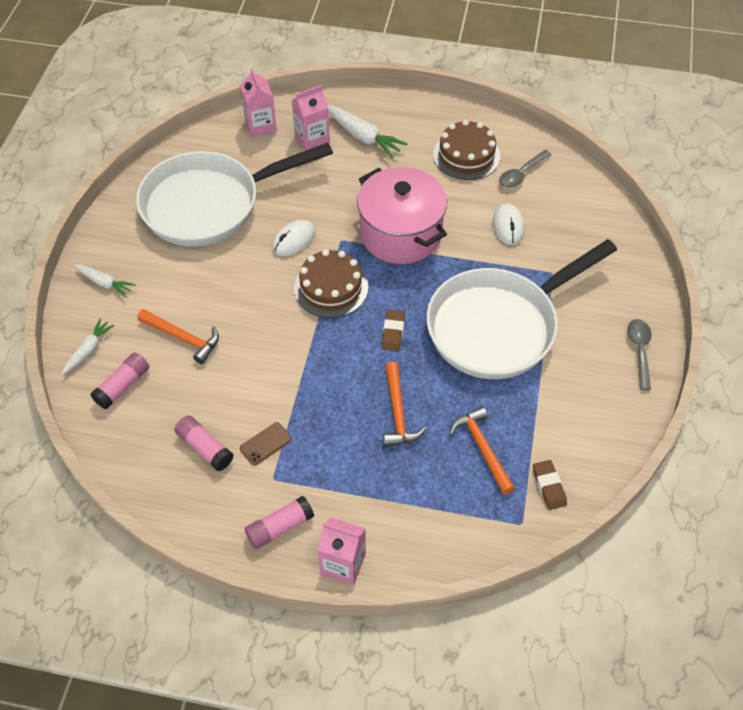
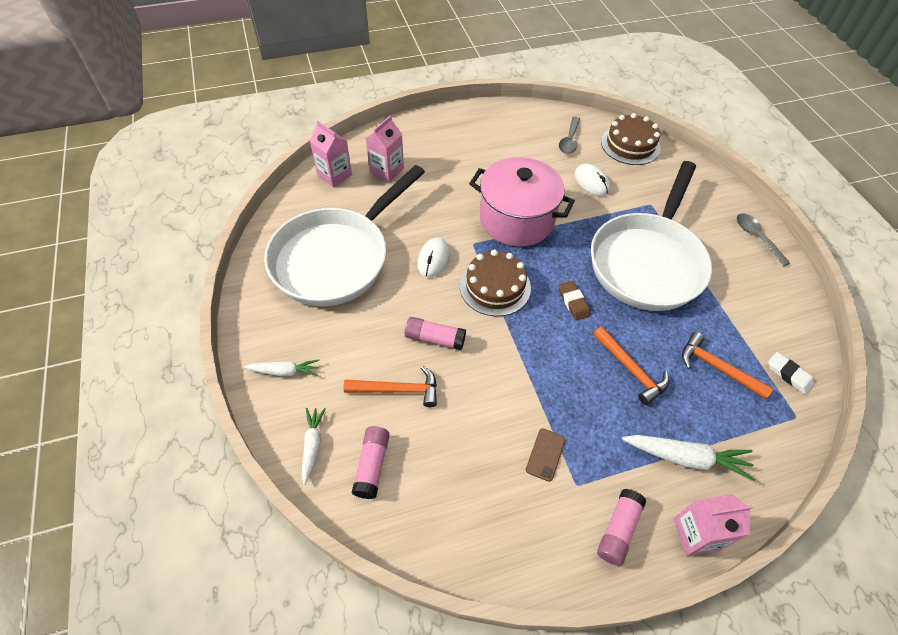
camera: 30 degrees left, 0 degrees up
pink glue stick [174,415,234,471] -> pink glue stick moved to [405,317,466,350]
white carrot [328,106,408,158] -> white carrot moved to [622,435,755,481]
brown cake [433,120,501,180] -> brown cake moved to [601,113,661,165]
brown eraser [533,460,567,510] -> white eraser [768,352,814,394]

